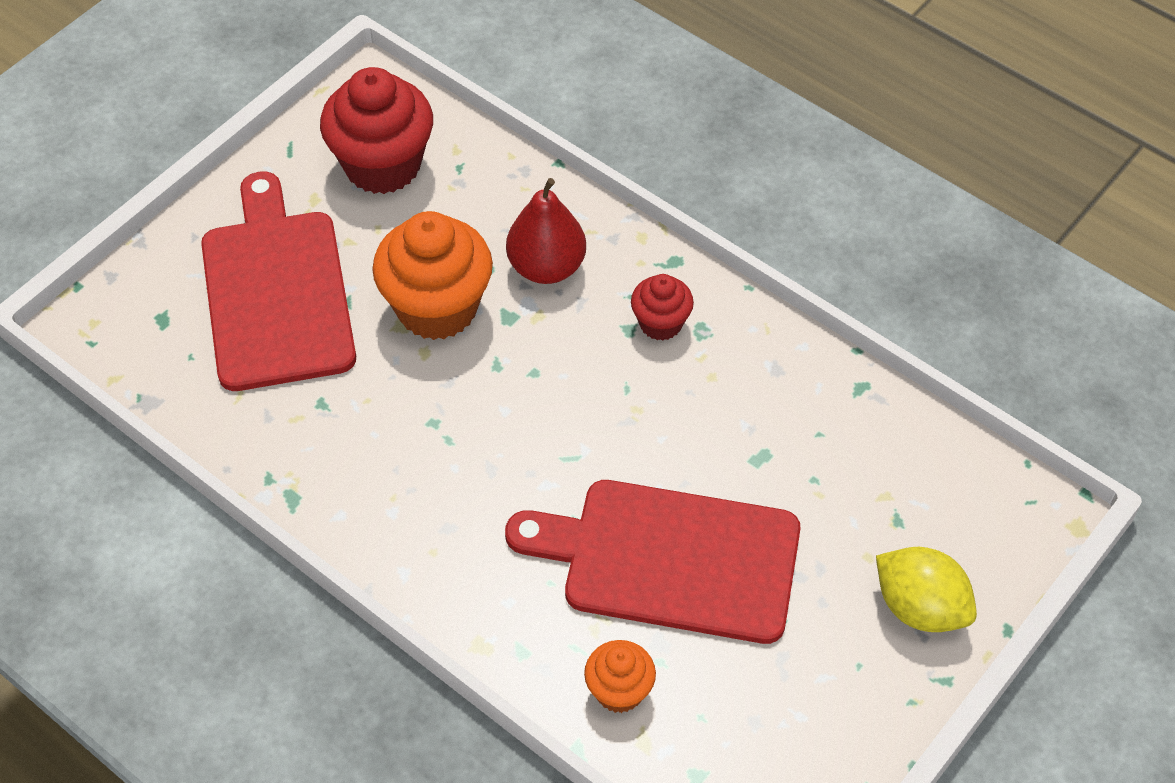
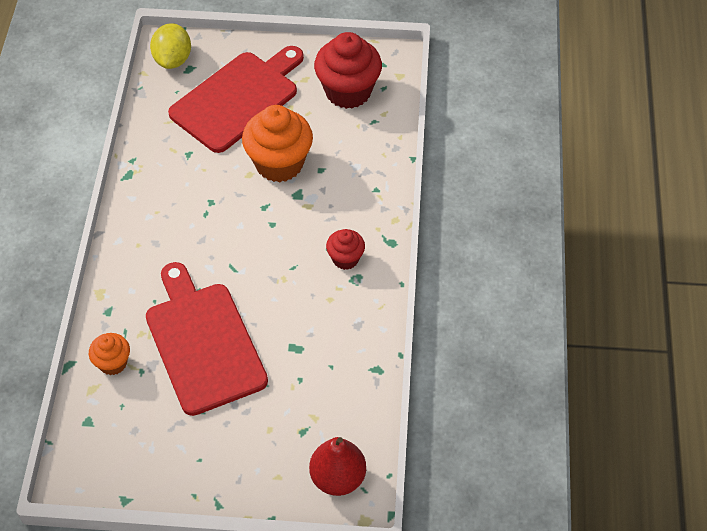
camera: 55 degrees right, 0 degrees up
red pear [506,178,586,284] -> red pear moved to [309,437,366,496]
yellow lemon [876,547,977,632] -> yellow lemon moved to [150,23,191,69]

